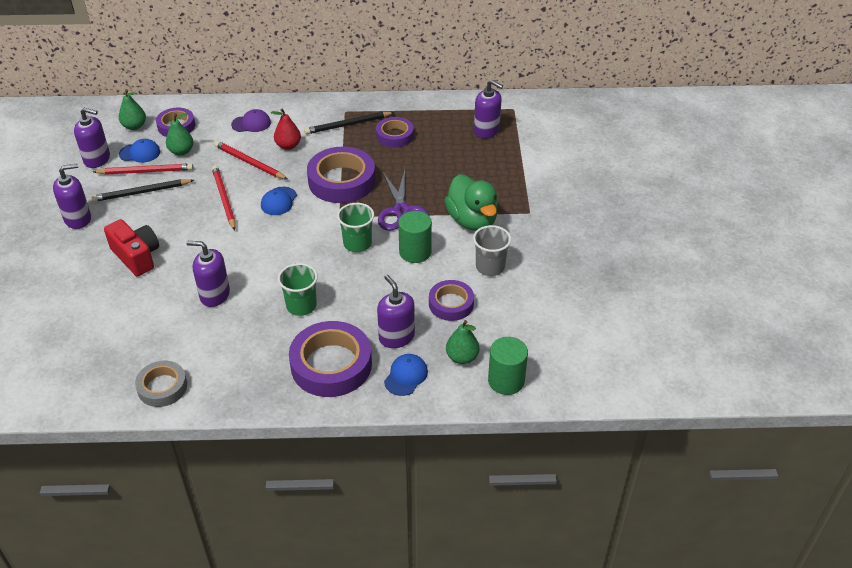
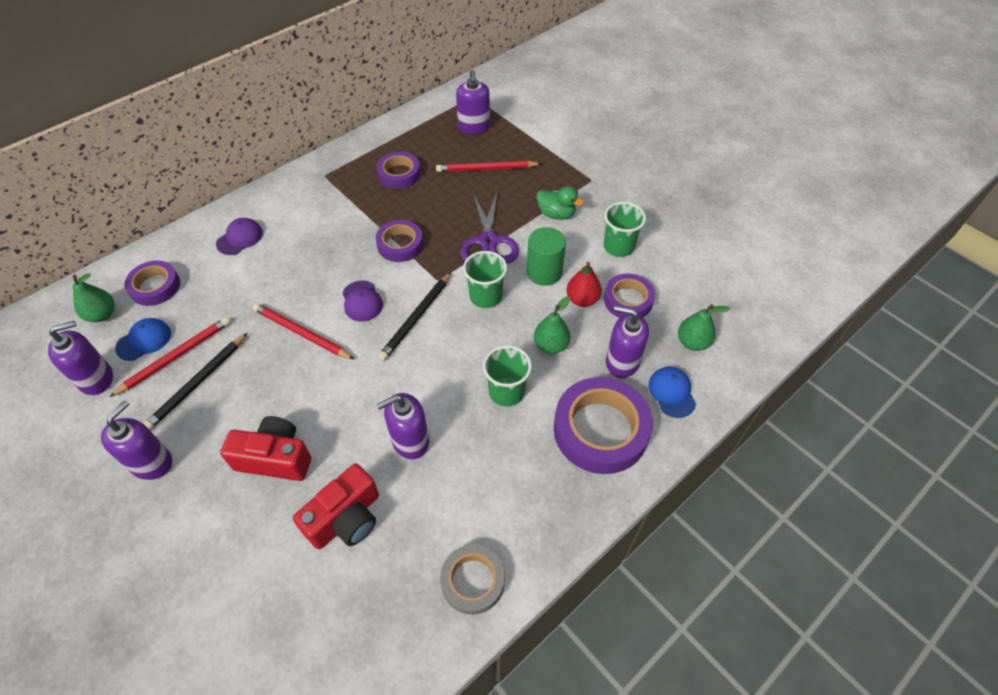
camera: 40 degrees left, 10 degrees up
green pear [166,112,194,156] -> green pear moved to [534,296,571,354]
red pencil [214,141,288,180] -> red pencil moved to [436,161,542,172]
blue cap [261,187,297,215] -> purple cap [342,280,383,321]
red pear [271,109,301,150] -> red pear moved to [567,262,602,307]
black pencil [304,112,395,134] -> black pencil moved to [378,272,451,361]
purple tape [307,146,376,203] -> purple tape [376,220,423,262], size x0.59
purple scissors [378,170,429,231] -> purple scissors turned 45 degrees clockwise [460,192,519,263]
green duck [444,174,498,231] -> green duck [536,186,584,220], size x0.59
grey cup [473,225,511,276] -> green cup [604,202,646,257]
purple soap dispenser [474,80,503,138] -> purple soap dispenser turned 90 degrees clockwise [456,70,490,134]
green cylinder [488,337,528,395] -> none
none -> red camera [293,464,379,549]

